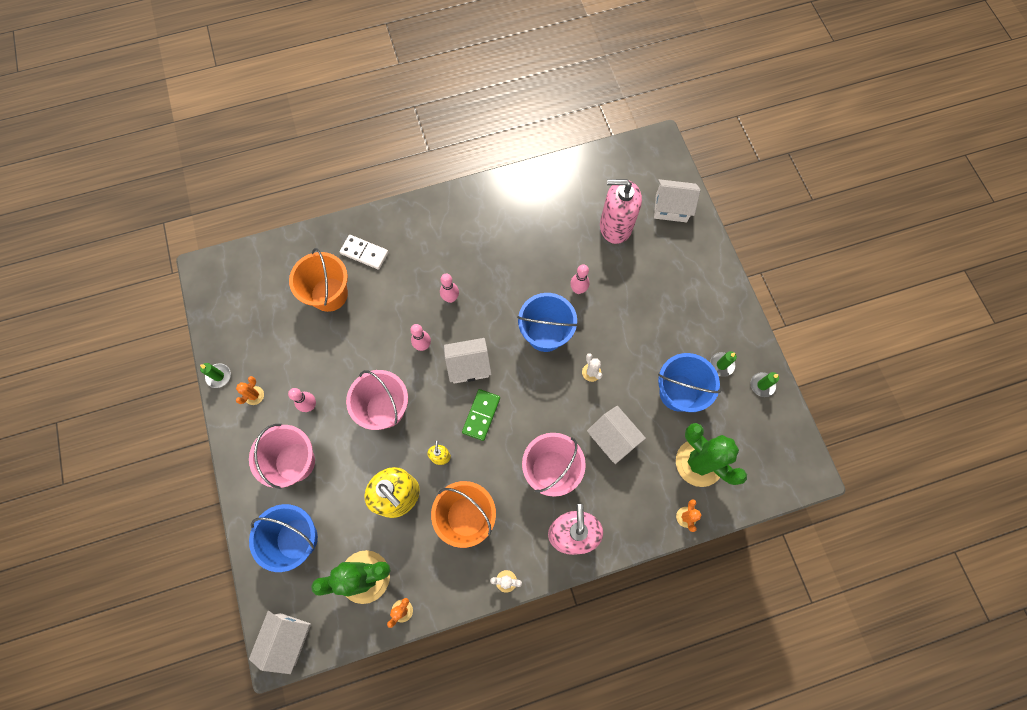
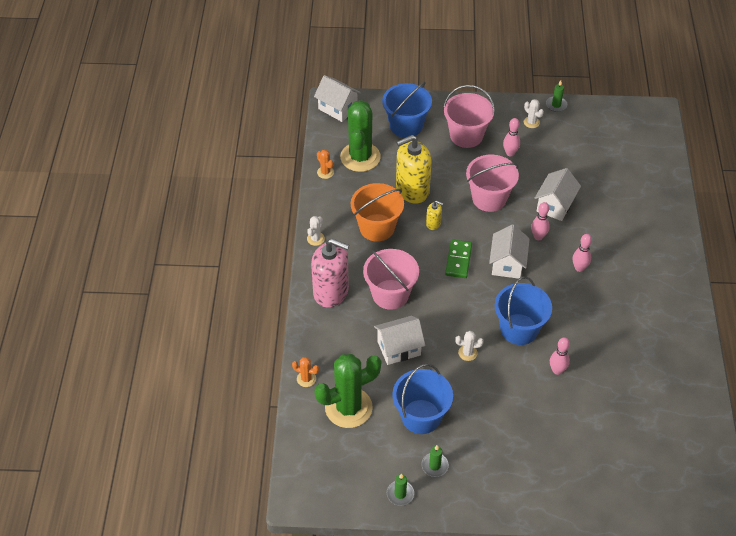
camera: 110 degrees right, 20 degrees down
orange cactus [236,376,264,405] -> white cactus [524,99,544,128]
orange bucket [289,248,348,312] -> none
white domino [340,235,388,270] -> none
green domino [462,389,500,441] -> green domino turned 60 degrees clockwise [445,239,472,278]
pink soap dispenser [600,179,642,244] -> none
white house [654,179,701,222] -> white house moved to [535,168,581,221]

